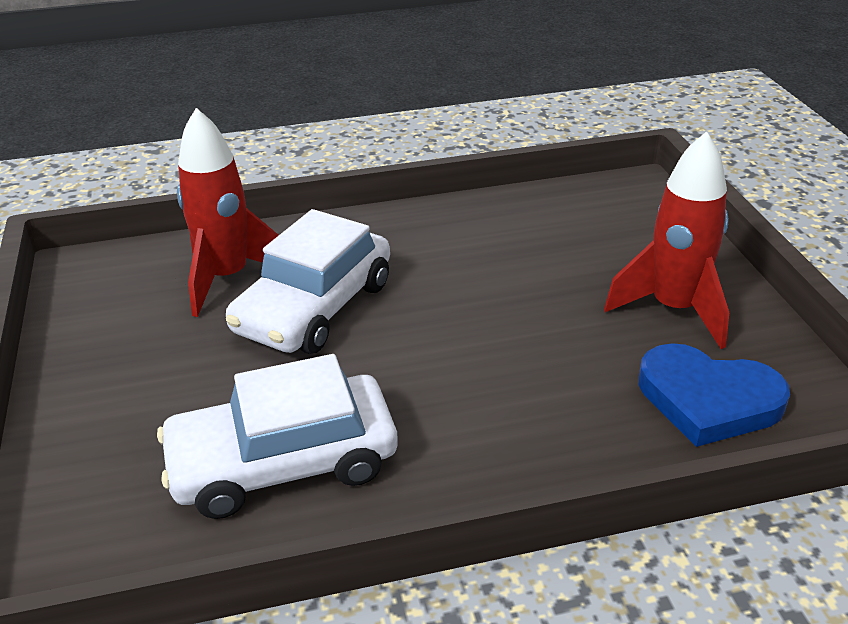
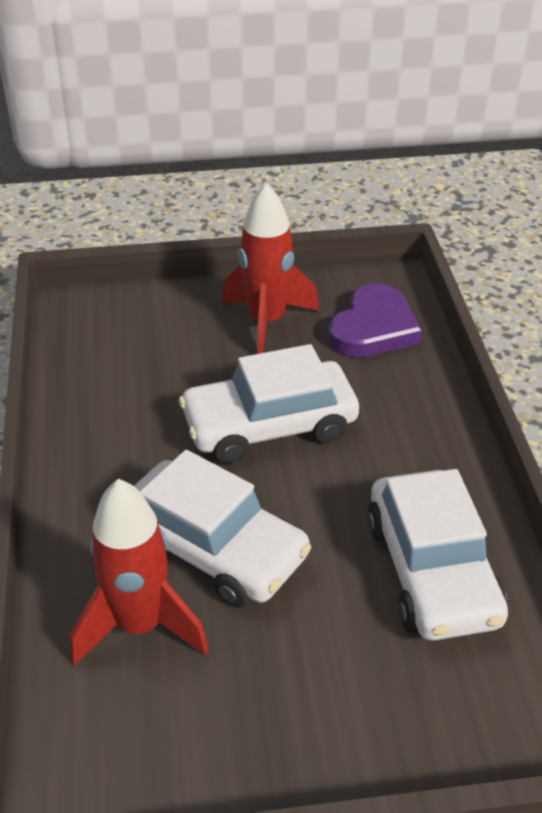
camera: 85 degrees left, 5 degrees up
blue heart [639,343,790,447] -> purple heart [328,283,422,358]
none -> white car [179,344,359,463]

